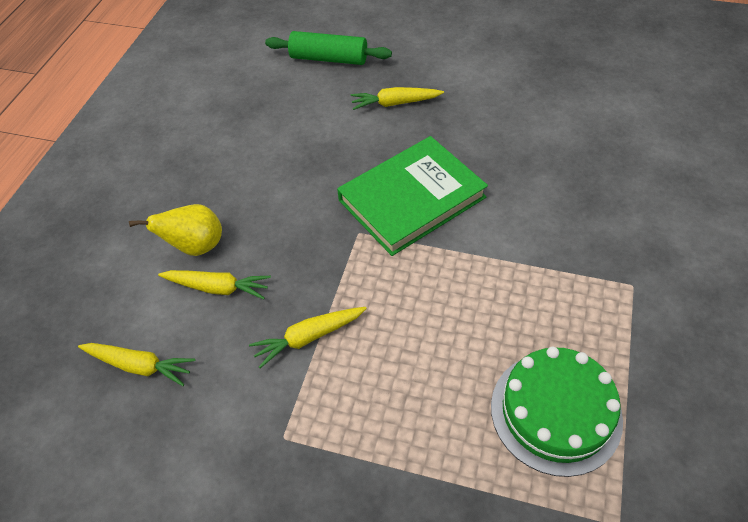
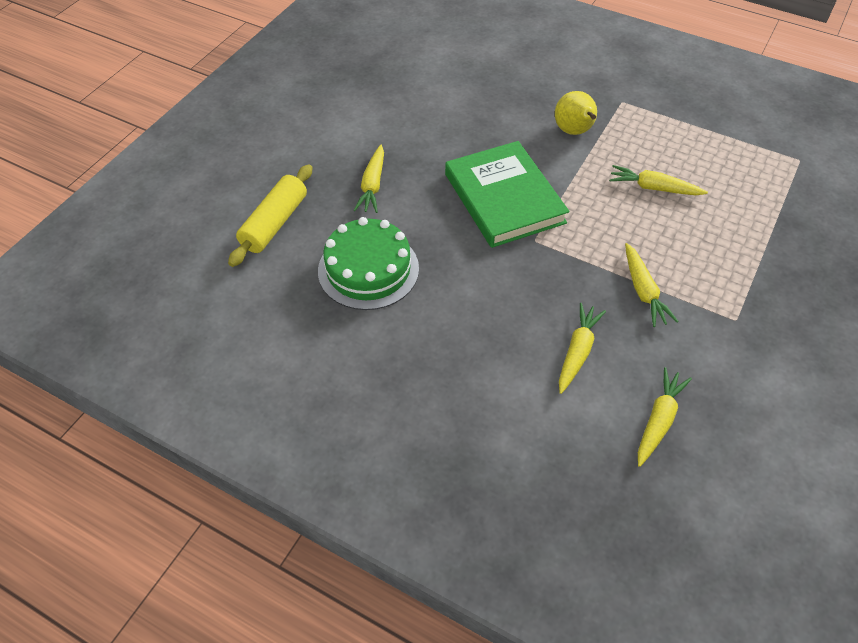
camera: 80 degrees left, 0 degrees up
yellow pear [129,204,222,256] -> yellow pear moved to [555,91,597,135]
green rolling pin [265,31,392,65] -> yellow rolling pin [228,164,313,267]
green cake [491,347,623,477] -> green cake moved to [318,217,419,310]
none -> yellow carrot [609,165,708,195]

